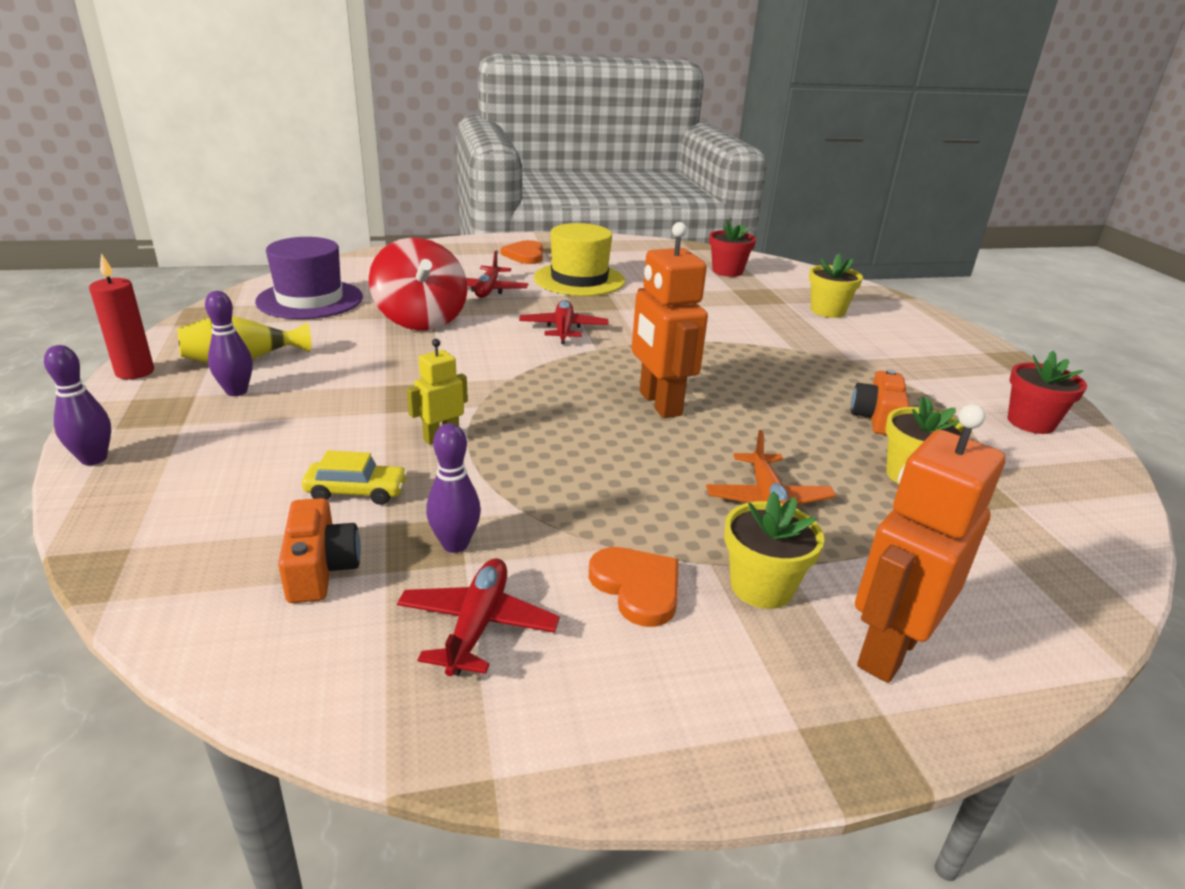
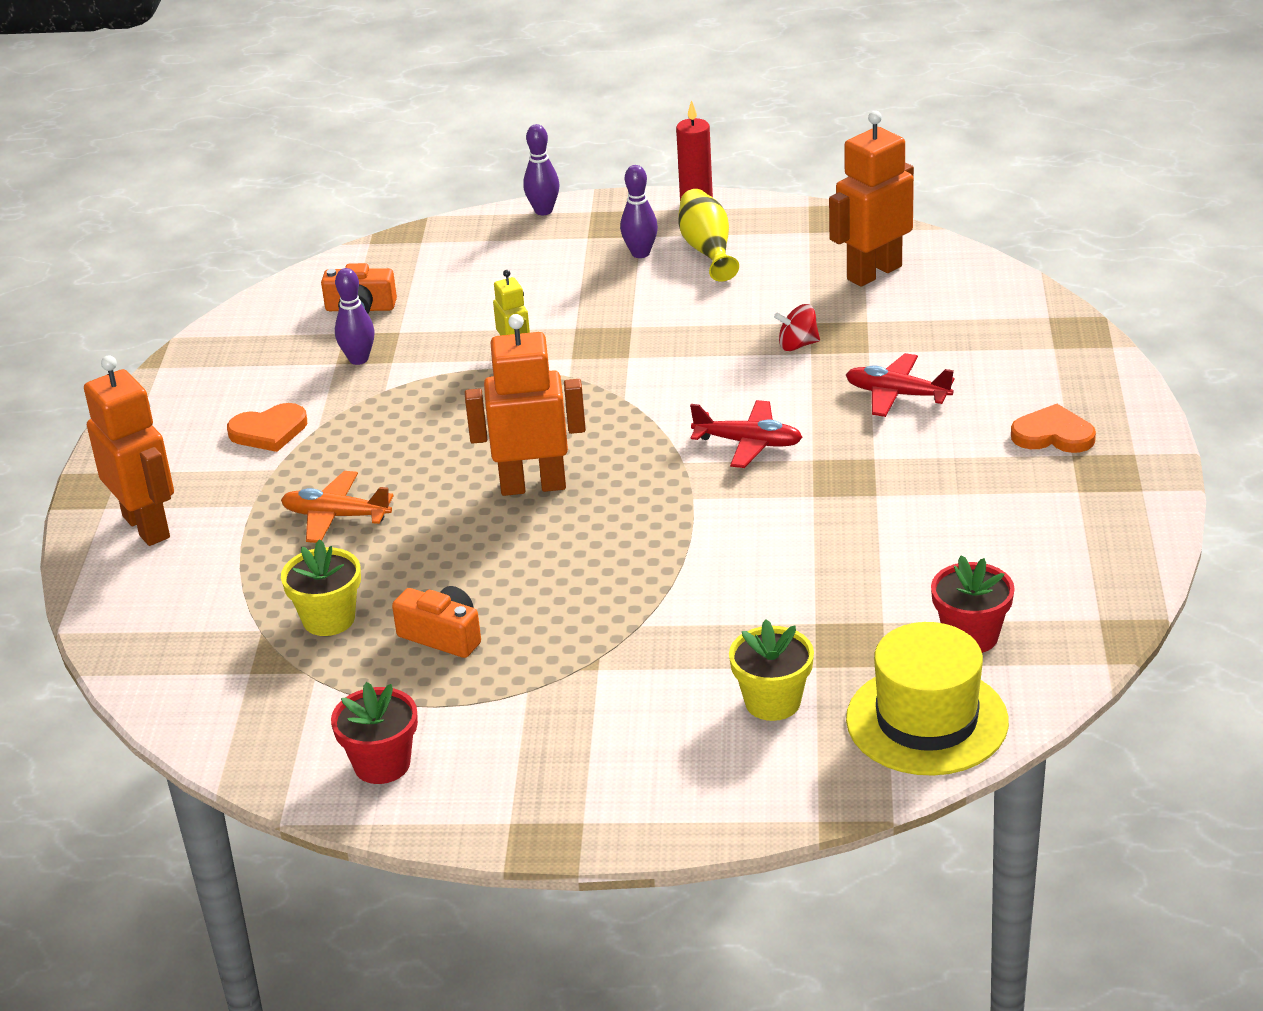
camera: 110 degrees right, 5 degrees up
purple hat [255,237,363,319] -> orange robot [829,111,914,287]
yellow car [302,450,408,505] -> none
red spinning top [369,238,468,330] -> red spinning top [774,304,820,351], size x0.45
red plane [397,558,560,676] -> none
yellow hat [534,223,625,296] -> yellow hat moved to [846,622,1009,776]
yellow flower pot [724,492,824,609] -> none

